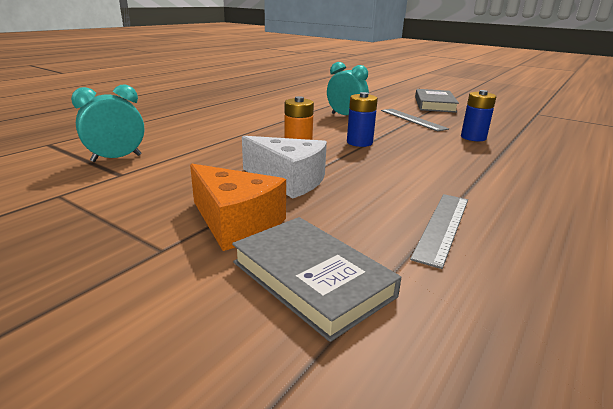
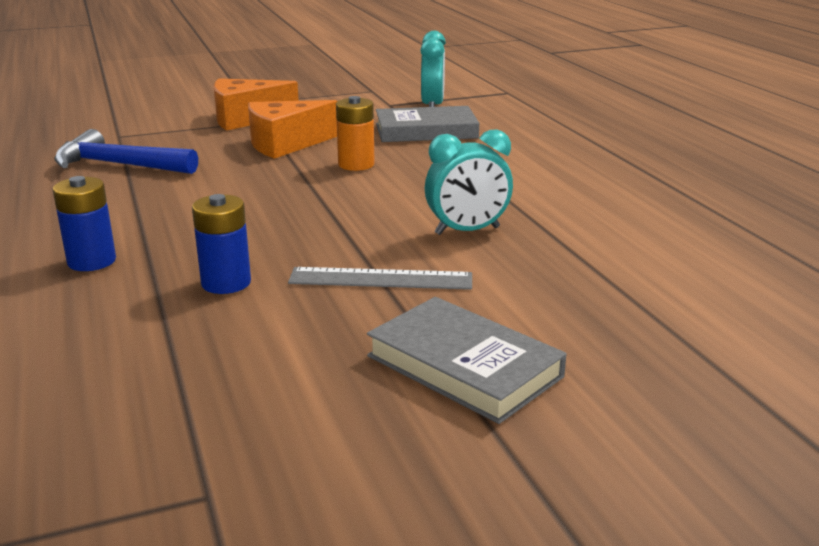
camera: 125 degrees right, 0 degrees up
grey book [232,217,402,342] -> grey book moved to [376,106,479,142]
white cheese [242,136,327,199] -> orange cheese [248,100,337,159]
blue battery [347,92,378,147] -> blue battery moved to [52,176,116,271]
grey ruler [410,194,468,269] -> blue hammer [54,129,198,174]

